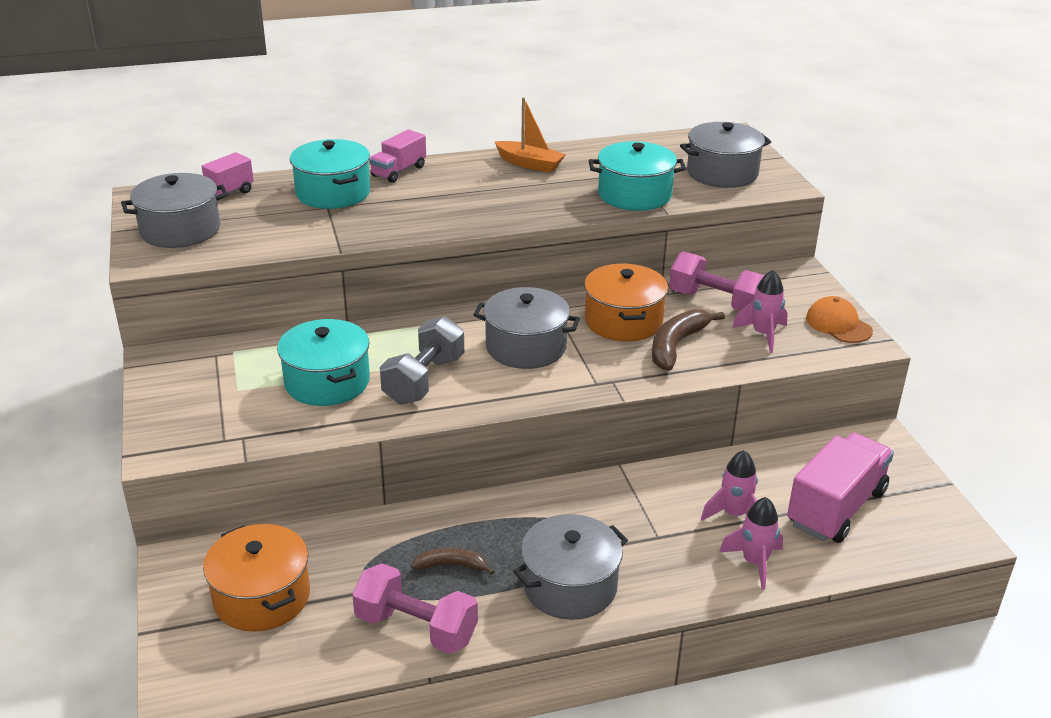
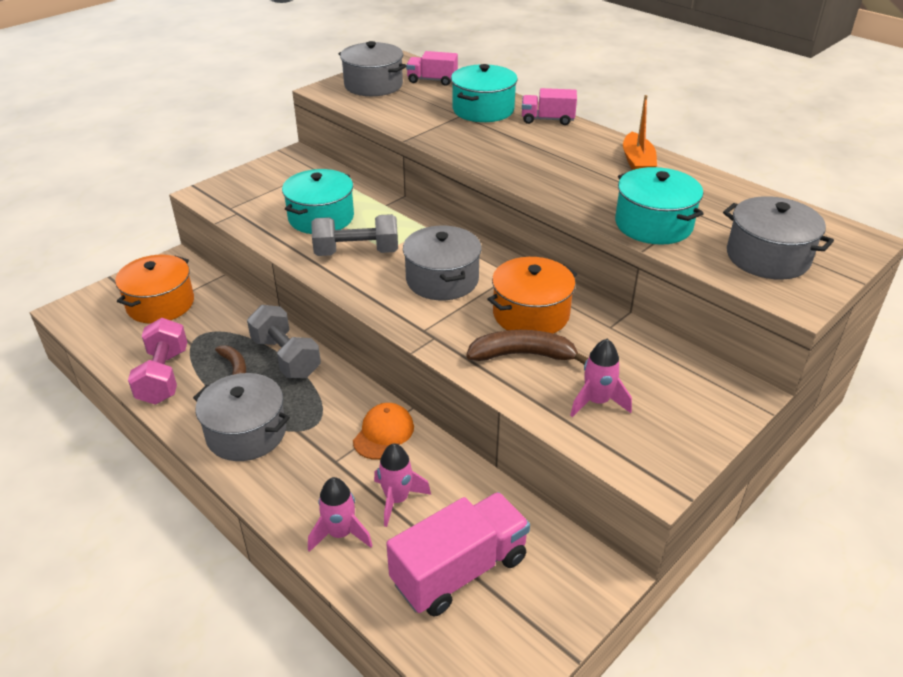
camera: 60 degrees right, 5 degrees up
pink dumbbell [669,251,765,311] -> none
pink truck [787,432,894,543] -> pink truck turned 45 degrees counterclockwise [386,492,530,617]
orange cap [806,296,873,343] -> orange cap moved to [353,403,414,460]
none -> grey dumbbell [247,305,321,378]

